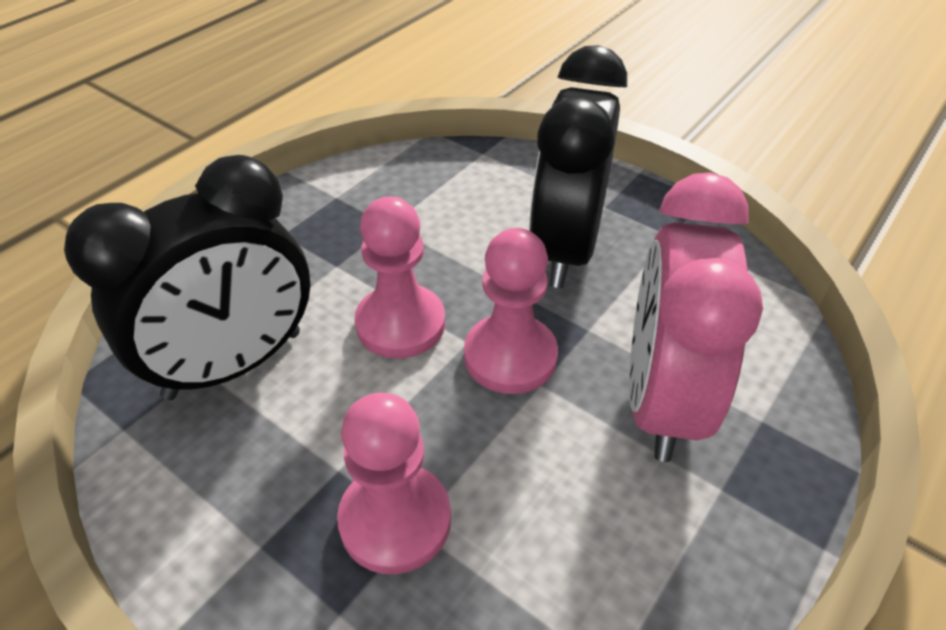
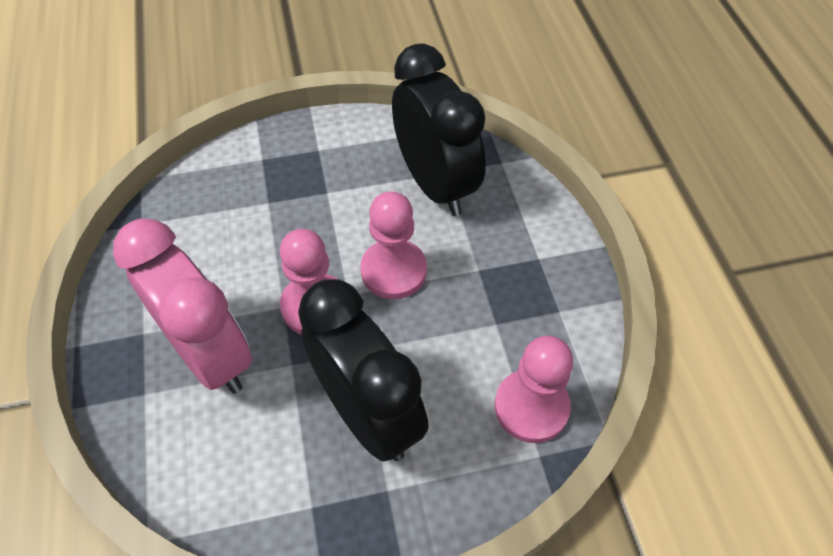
camera: 130 degrees right, 10 degrees up
black clock [64,155,310,400] -> black clock turned 150 degrees clockwise [392,43,486,216]
pink pawn [337,393,451,574] -> pink pawn moved to [495,336,573,443]

